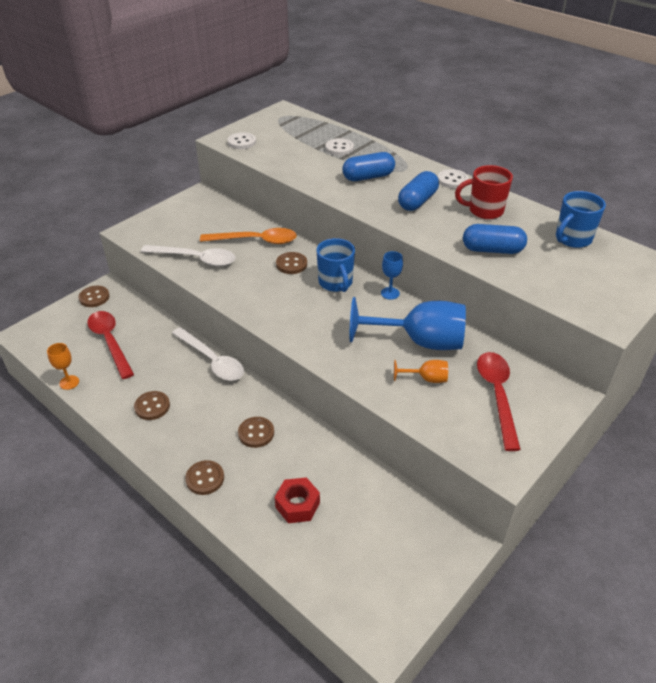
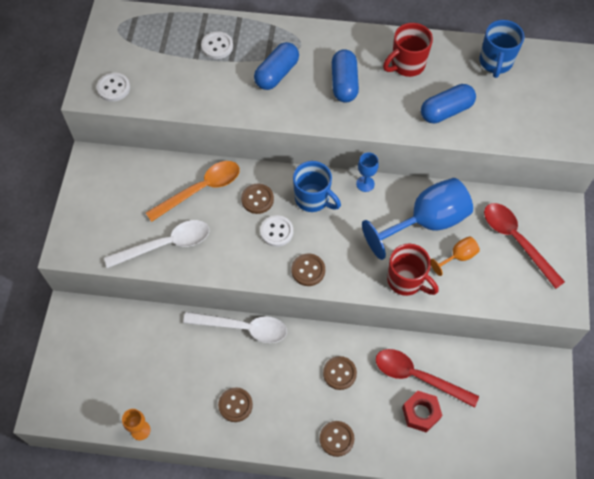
camera: 35 degrees left, 20 degrees up
brown button [78,286,110,307] -> brown button moved to [291,254,325,286]
red spoon [87,311,134,379] -> red spoon moved to [376,349,479,408]
white button [438,169,469,189] -> white button moved to [260,215,293,247]
none -> red mug [387,244,439,296]

